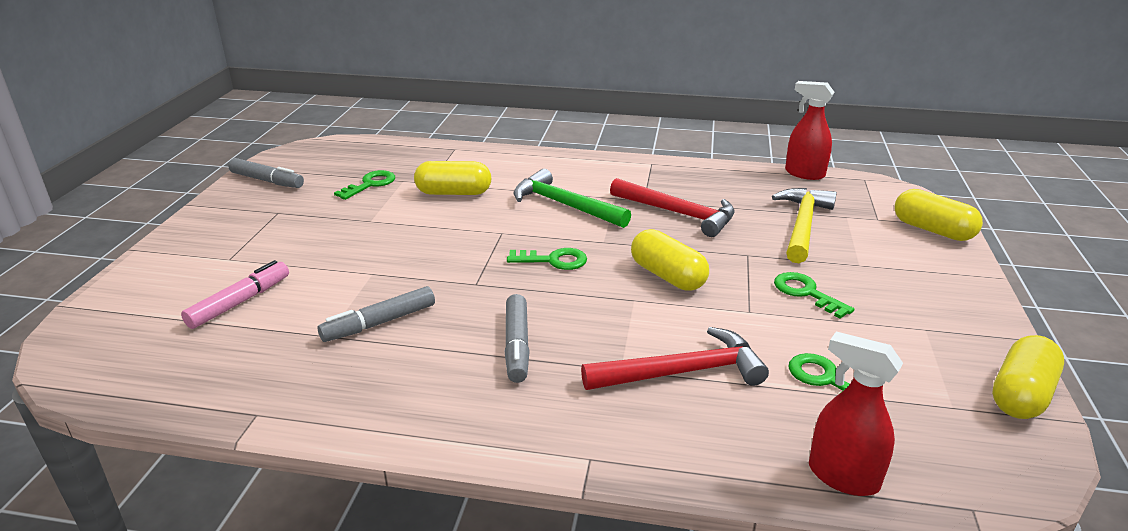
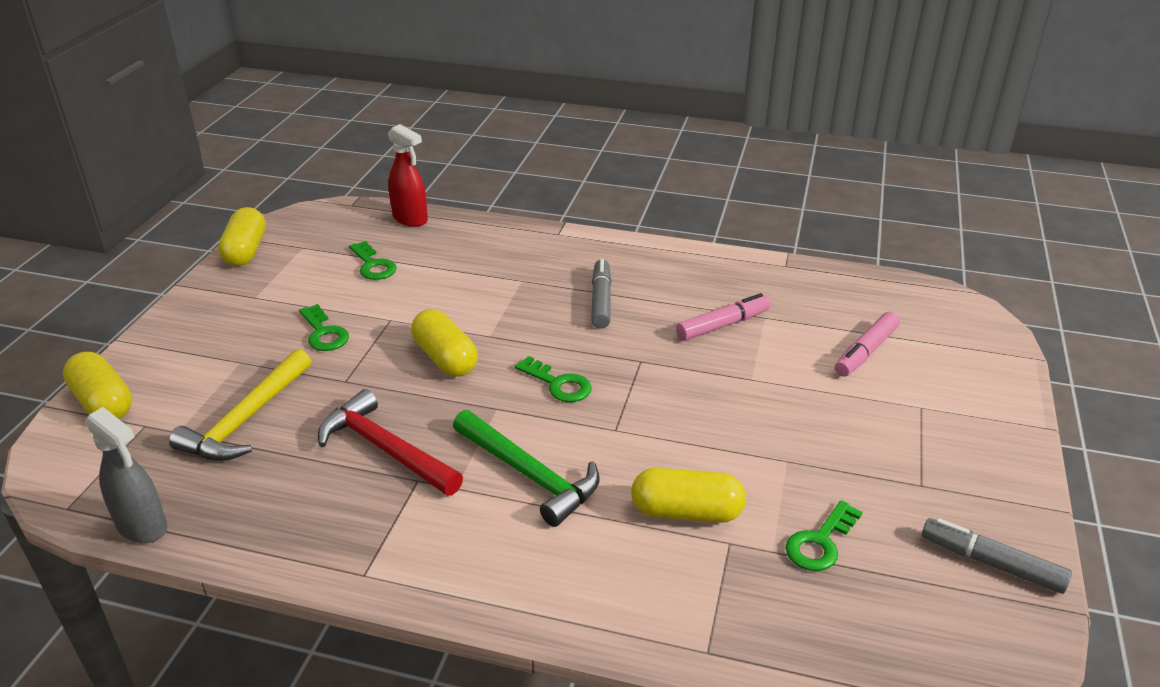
camera: 175 degrees left, 5 degrees up
grey marker [318,286,435,342] -> pink marker [676,293,770,341]
green key [507,248,587,270] -> green key turned 150 degrees counterclockwise [515,356,592,402]
red hammer [581,327,769,390] -> none
red spray bottle [785,81,835,180] -> grey spray bottle [85,407,167,543]
yellow capsule [992,335,1064,419] -> yellow capsule turned 45 degrees counterclockwise [218,207,266,266]

